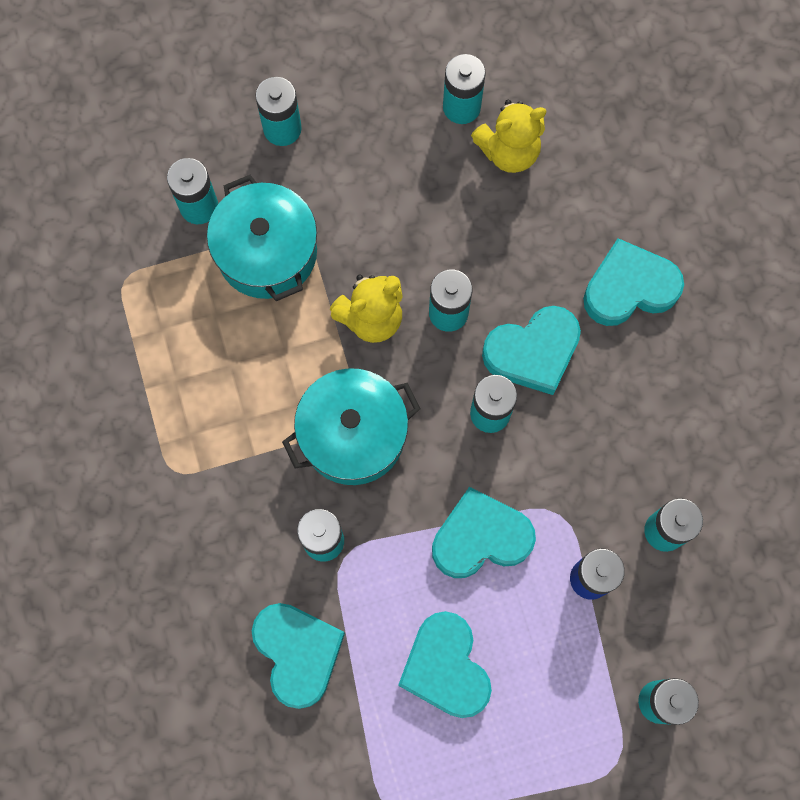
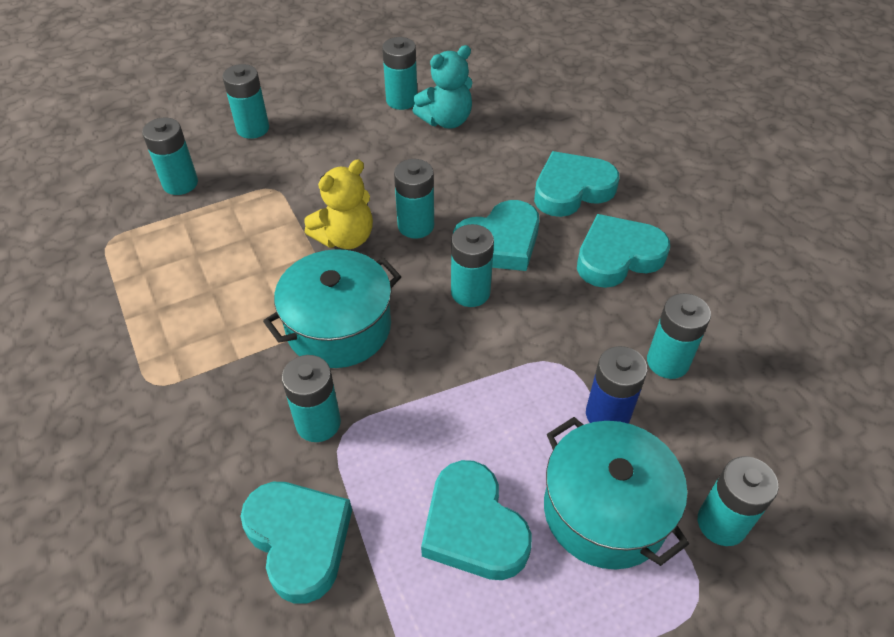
camera: 10 degrees left, 25 degrees down
turquoise pot [207,175,317,301] -> turquoise pot moved to [544,417,689,569]
turquoise heart [432,487,536,578] -> turquoise heart moved to [577,214,670,288]
yellow teddy bear [471,100,547,173] -> turquoise teddy bear [412,45,472,129]

